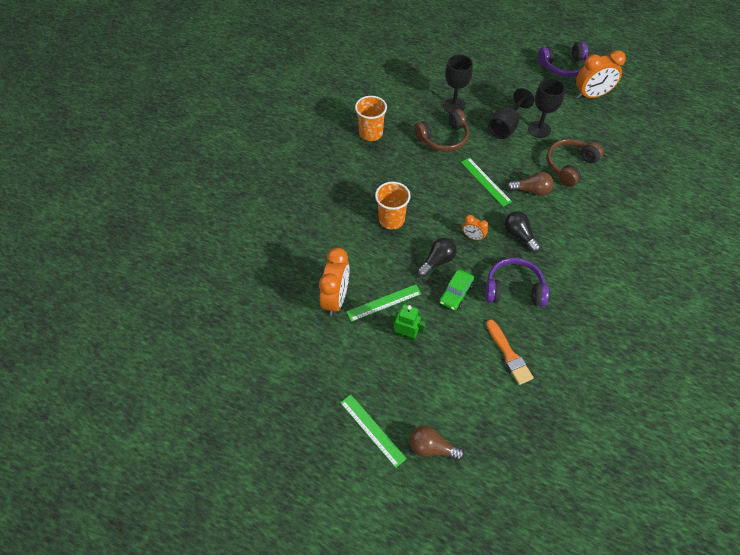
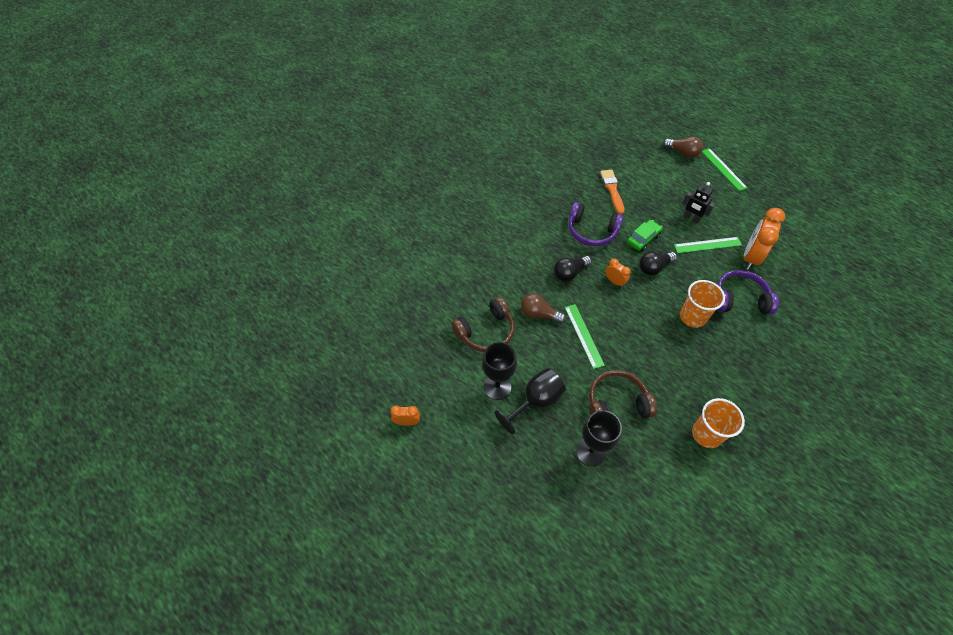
camera: 165 degrees left, 0 degrees up
green robot [391,304,426,341] -> black robot [683,182,715,223]
black light bulb [504,212,541,252] -> black light bulb turned 75 degrees clockwise [554,256,592,281]
purple headphones [538,41,588,77] -> purple headphones moved to [717,270,779,314]
orange clock [576,50,626,99] -> orange clock [390,406,420,426], size x0.51

